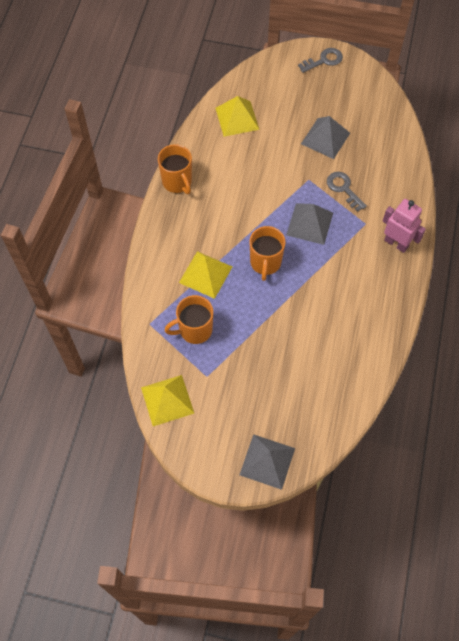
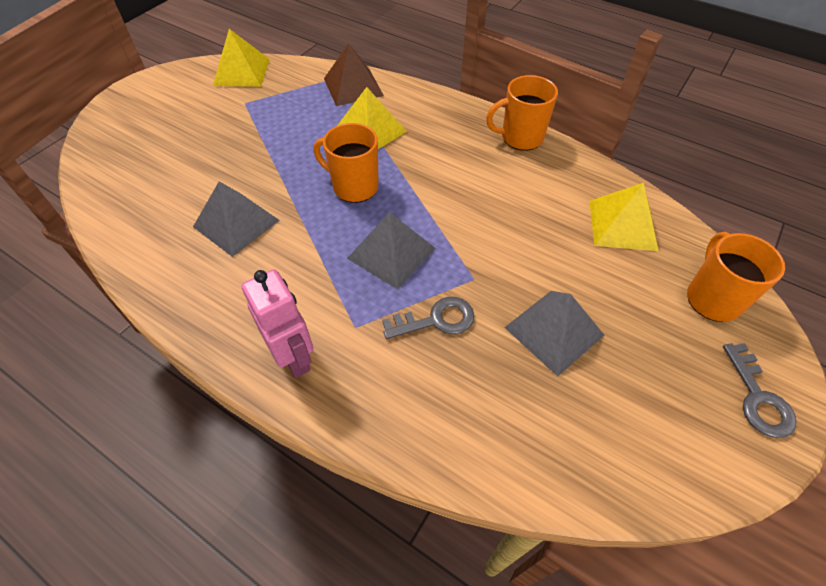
camera: 110 degrees right, 10 degrees down
orange mug [165,295,213,344] -> orange mug moved to [687,232,785,322]
grey pyramid [239,434,295,490] -> grey pyramid moved to [193,181,280,257]
pink robot [383,199,426,253] -> pink robot turned 90 degrees counterclockwise [242,269,314,378]
none -> brown pyramid [324,43,384,106]

